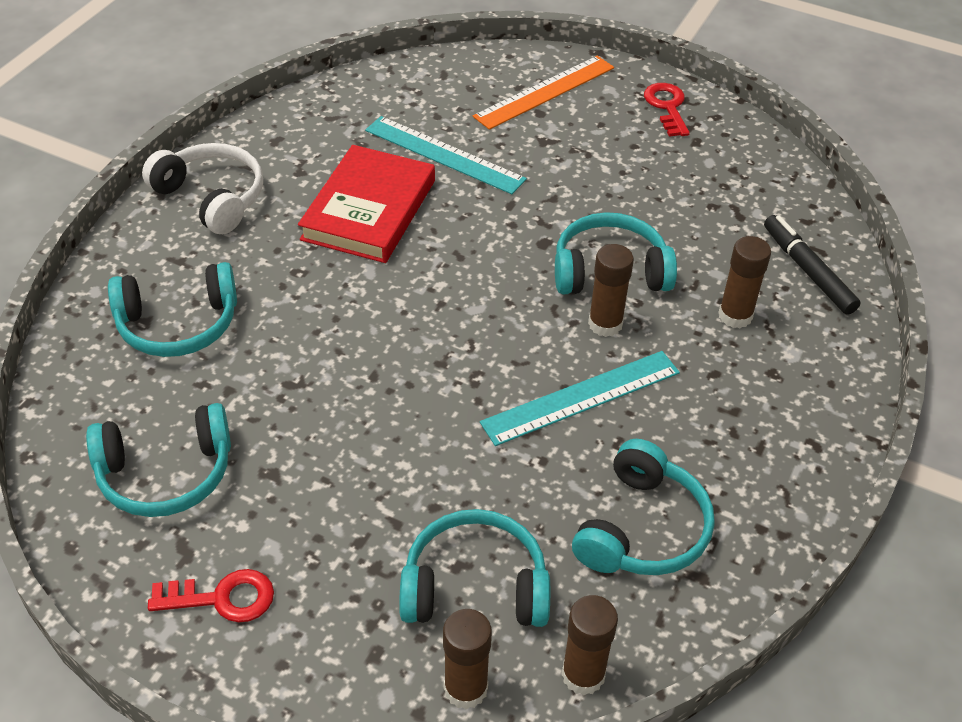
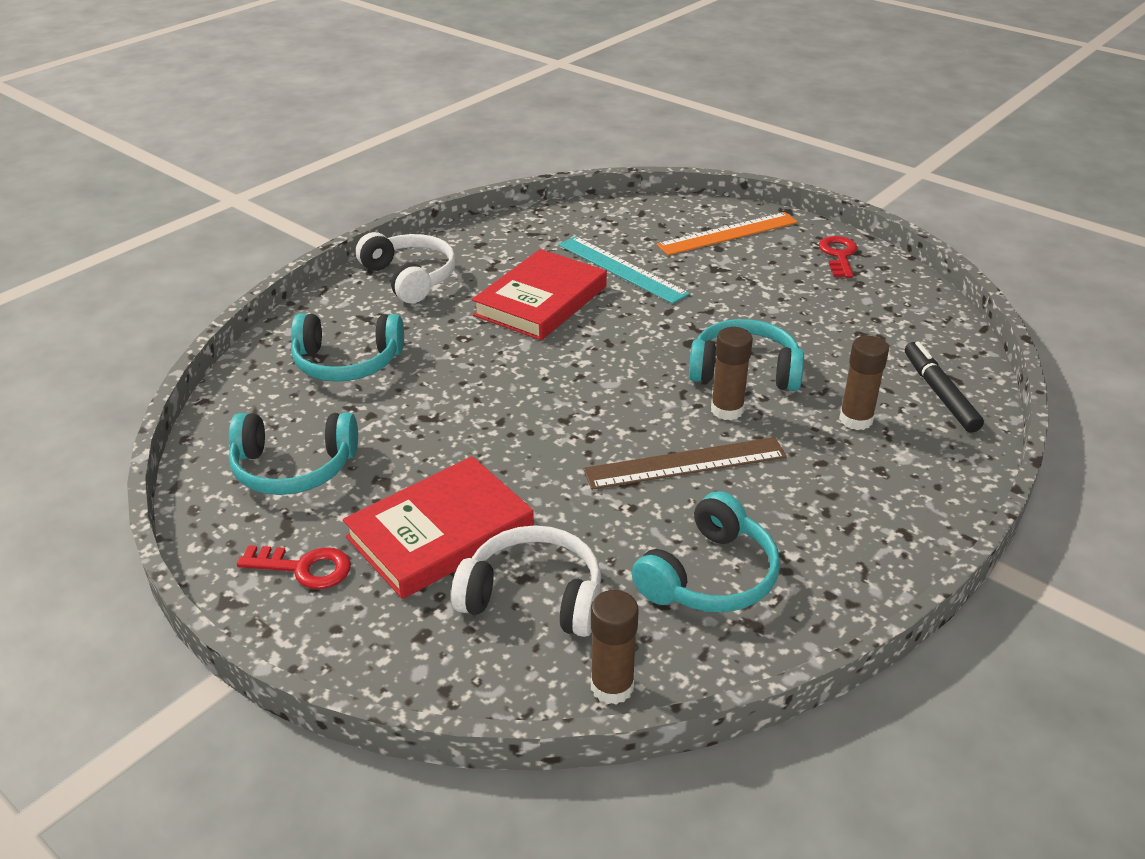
camera: 15 degrees right, 10 degrees down
turquoise headphones [399,509,550,627] -> white headphones [451,525,601,637]
brown glue stick [443,609,492,709] -> none
turquoise ruler [480,351,680,446] -> brown ruler [583,437,787,490]
none -> red book [343,456,534,599]

